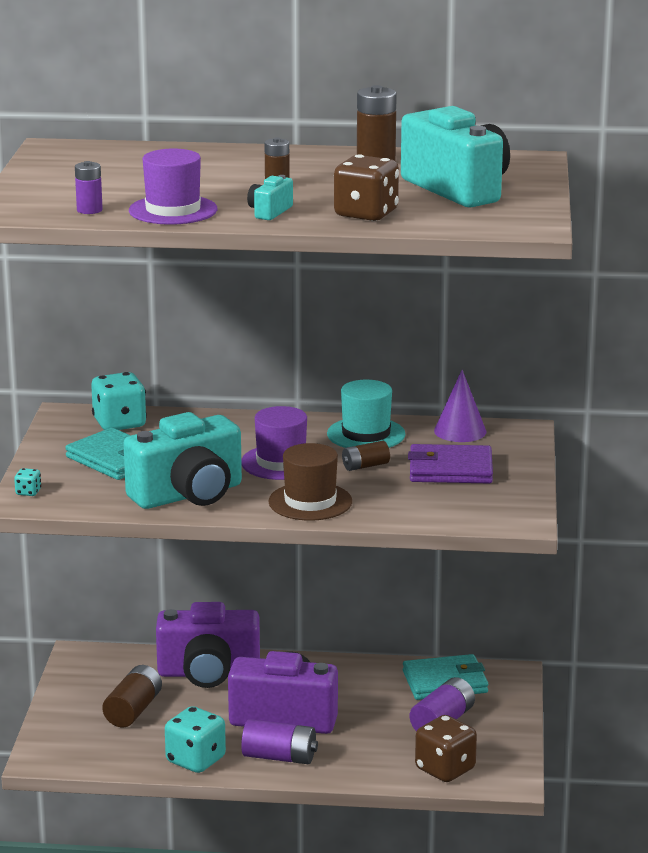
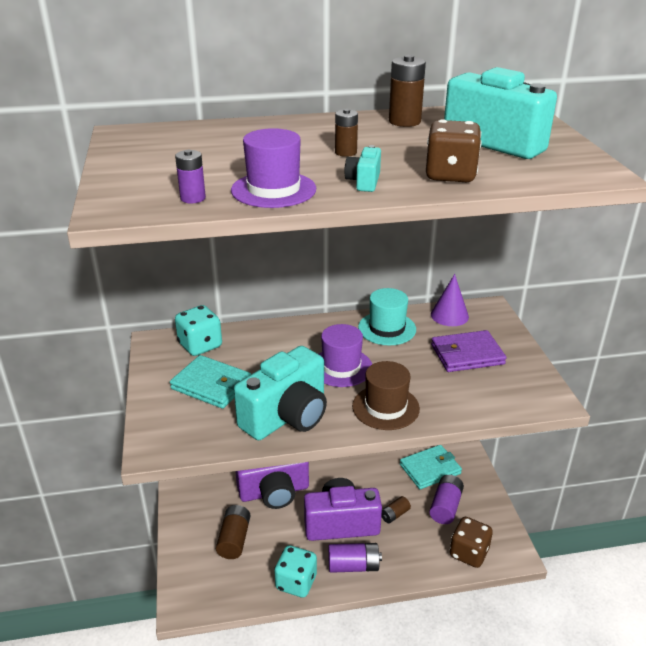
camera: 15 degrees left, 10 degrees up
turquoise dice [14,468,41,496] -> none
brown battery [342,441,390,471] -> brown battery moved to [381,496,411,524]

